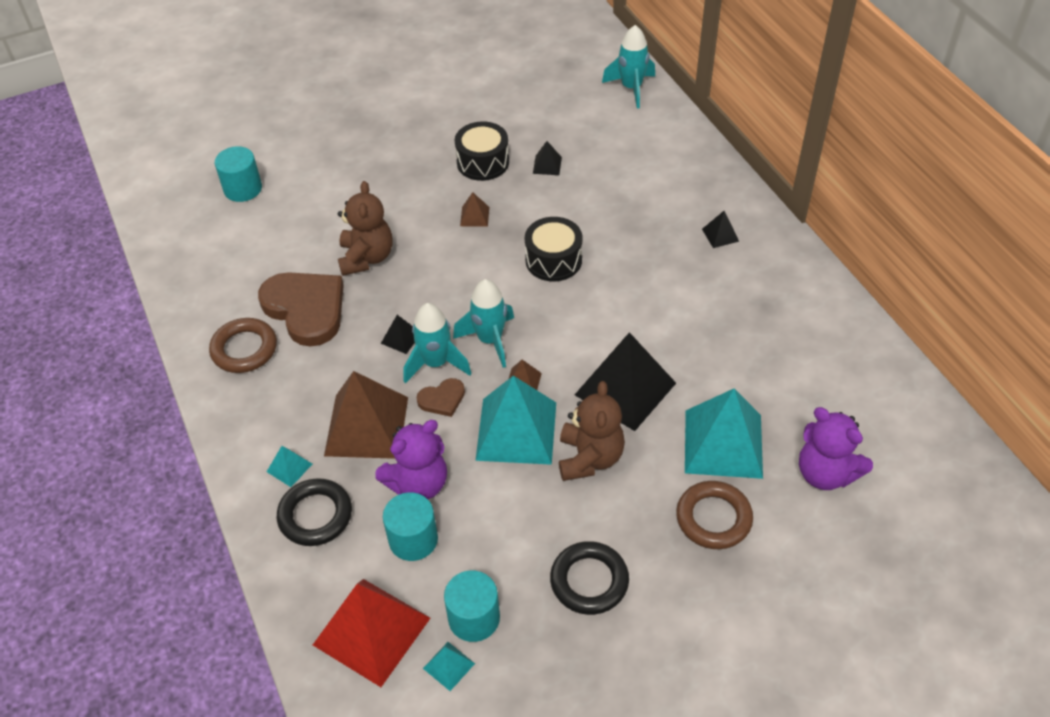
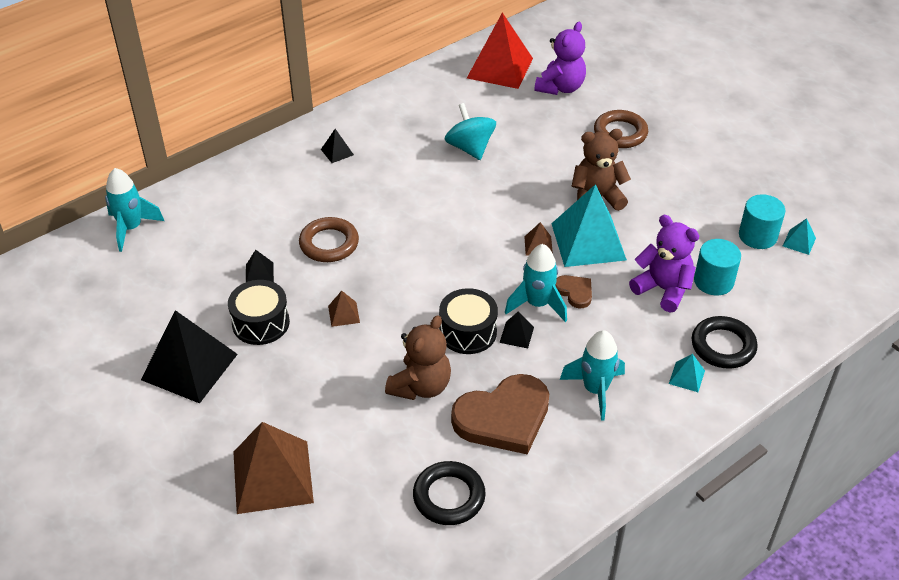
camera: 105 degrees left, 5 degrees down
brown ring [209,318,277,373] -> brown ring moved to [299,217,359,262]
turquoise cylinder [215,146,262,202] -> none
brown heart [258,272,344,347] -> brown heart turned 150 degrees counterclockwise [451,374,549,455]
red pyramid [313,579,430,687] -> red pyramid moved to [467,13,533,89]
brown pyramid [324,371,408,459] -> brown pyramid moved to [233,422,314,514]
brown teddy bear [338,181,393,276] -> brown teddy bear turned 135 degrees clockwise [385,315,451,400]
turquoise rocket [453,279,514,368] -> turquoise rocket moved to [560,330,625,421]
black drum [525,217,582,281] -> black drum moved to [439,288,498,354]
black ring [550,541,629,615] -> black ring moved to [413,461,486,525]
black pyramid [575,332,676,431] -> black pyramid moved to [141,310,238,404]
turquoise pyramid [685,388,763,479] -> none
none -> turquoise spinning top [445,103,496,160]

